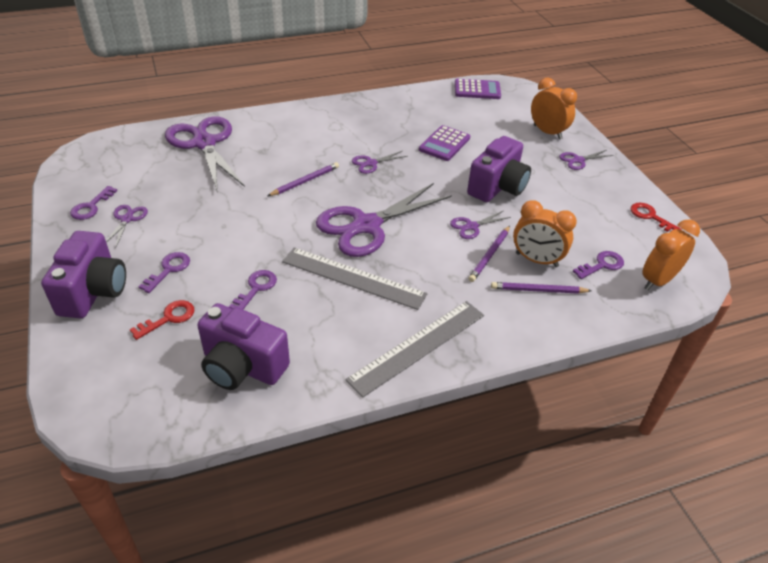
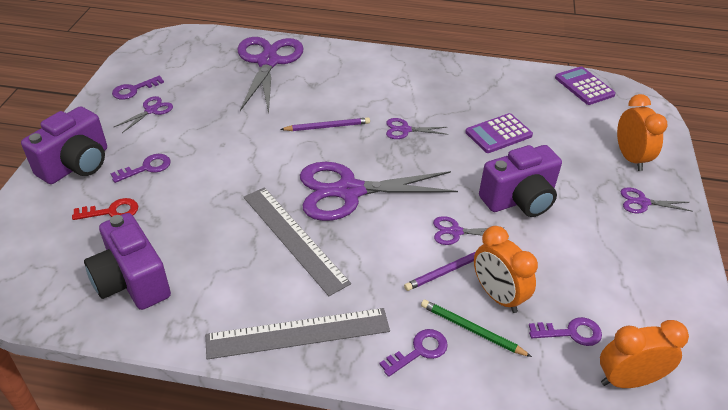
camera: 30 degrees right, 0 degrees up
purple key [229,270,277,309] -> purple key moved to [379,329,448,377]
purple calculator [455,79,501,99] -> purple calculator turned 150 degrees counterclockwise [555,67,616,105]
purple pencil [491,282,592,294] -> green pencil [421,300,532,357]
red key [631,203,682,232] -> none

